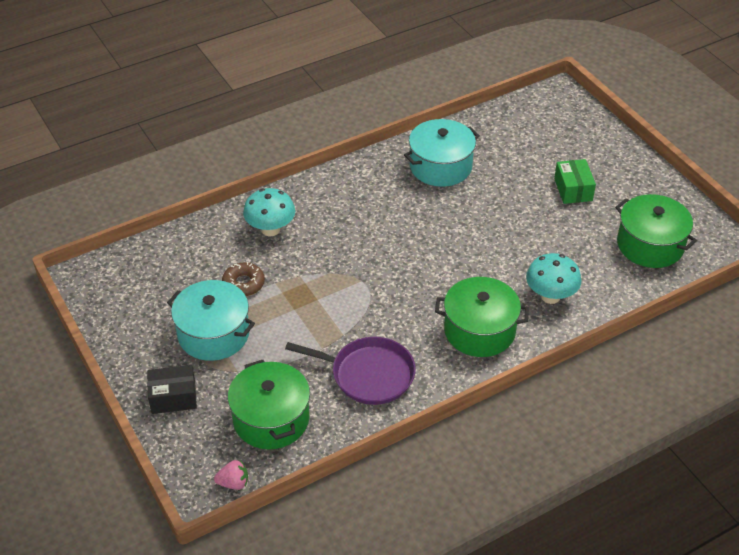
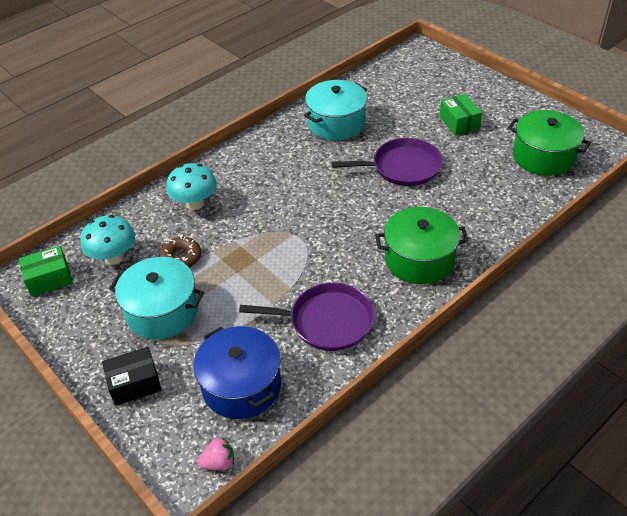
camera: 10 degrees left, 0 degrees up
green pot [228,360,310,449] -> blue pot [194,326,281,419]
turquoise mushroom [526,253,581,304] -> turquoise mushroom moved to [81,215,135,265]
none -> green box [19,246,73,297]
none -> purple pan [332,138,443,186]

